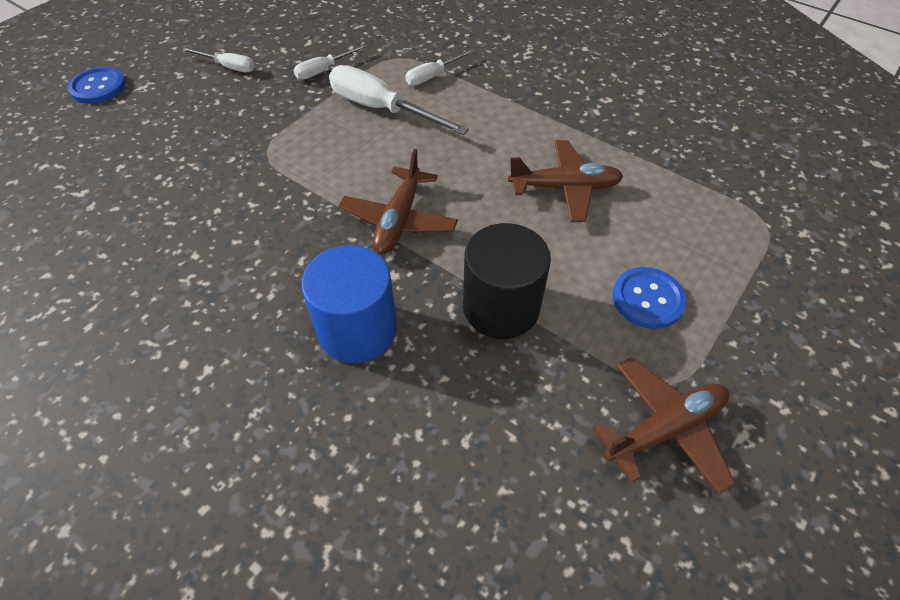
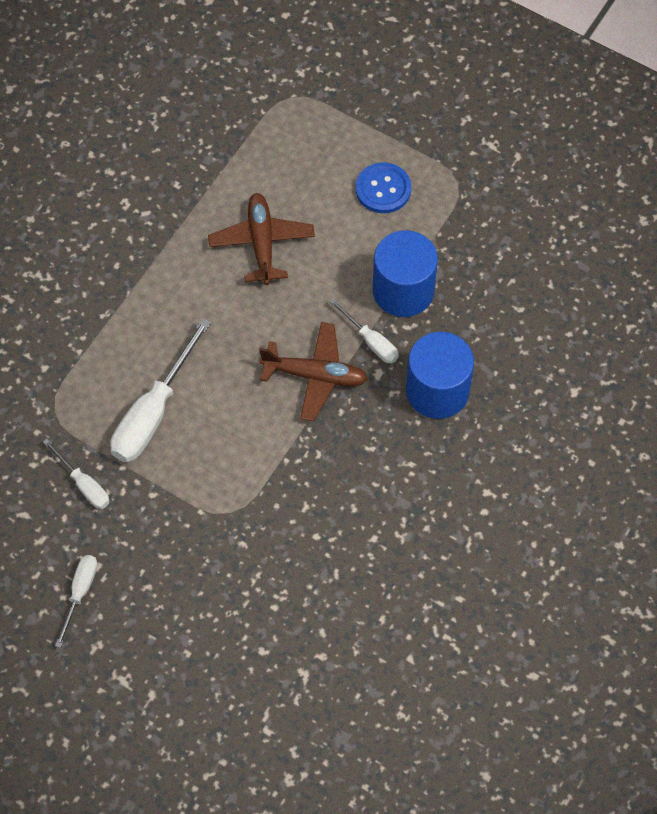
camera: 95 degrees left, 10 degrees up
blue button [68,67,126,104] -> none
white screwdriver [405,49,474,86] -> white screwdriver moved to [329,299,399,364]
black cylinder [463,223,551,339] -> blue cylinder [373,230,438,317]
brown plane [593,357,735,494] -> none

